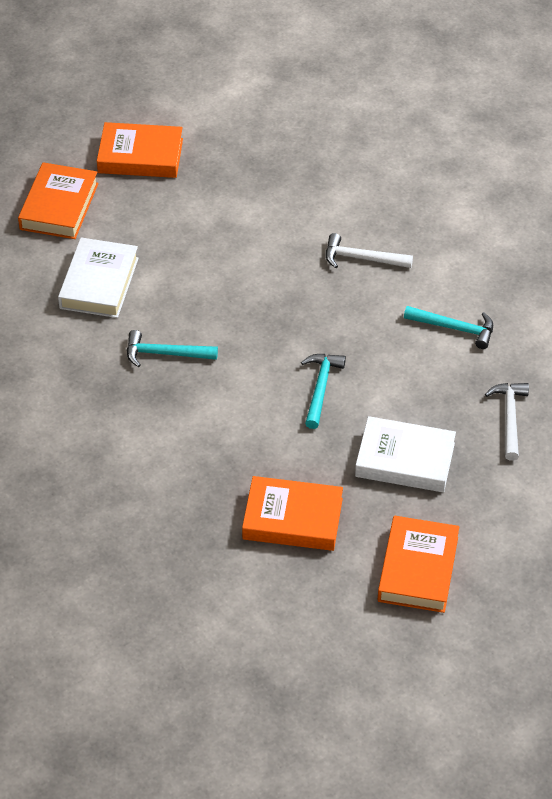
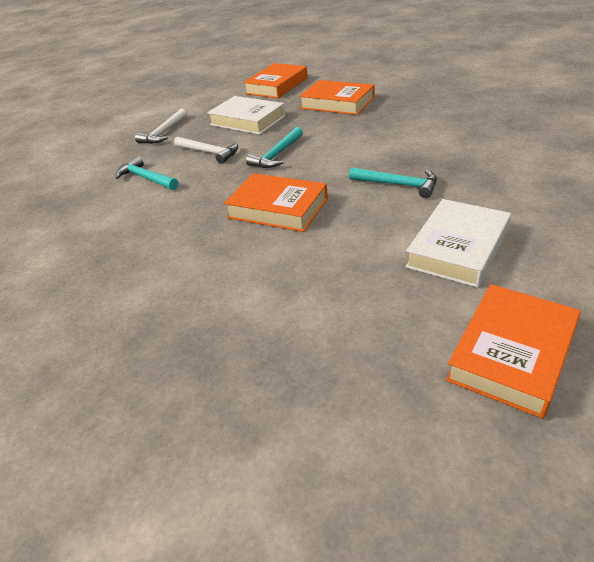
camera: 155 degrees left, 10 degrees down
orange book [97,122,183,178] -> orange book moved to [224,173,328,232]
white hammer [326,233,413,268] -> white hammer moved to [174,137,238,164]

